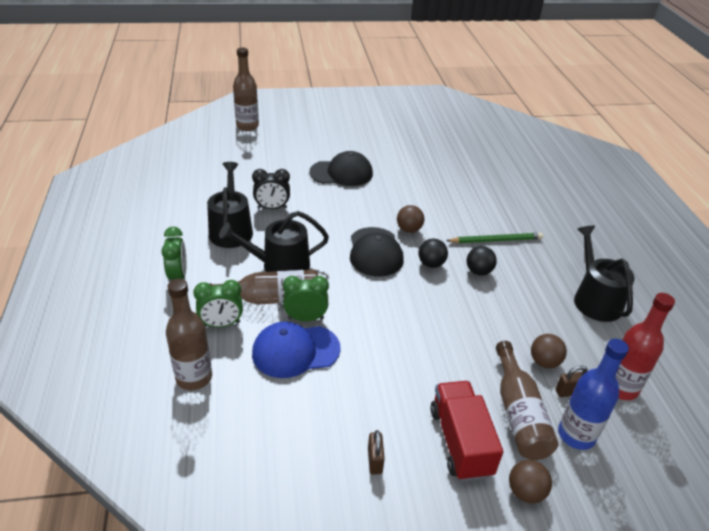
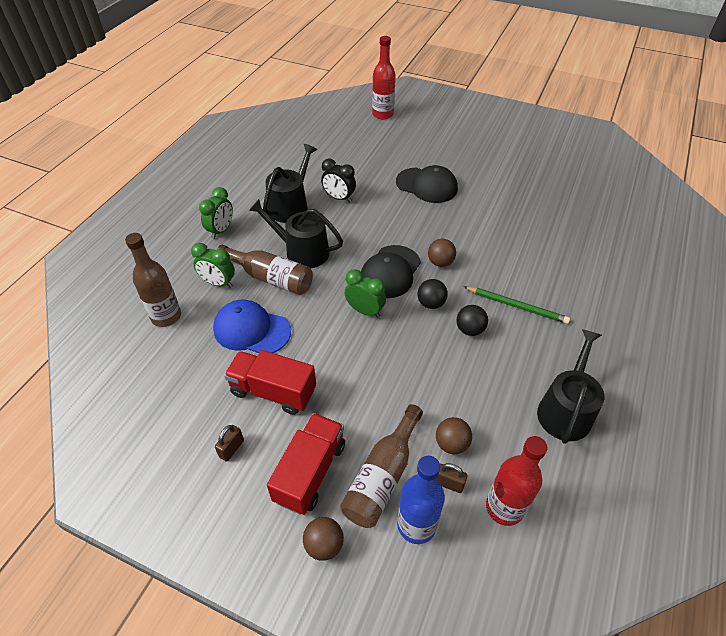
camera: 35 degrees right, 10 degrees up
brown bottle [233,48,259,131] -> red bottle [372,36,395,120]
green clock [283,276,329,321] -> green clock moved to [345,269,386,318]
none -> red truck [224,350,316,415]

